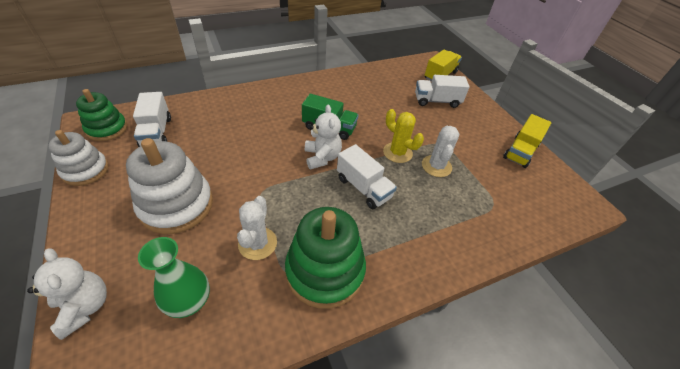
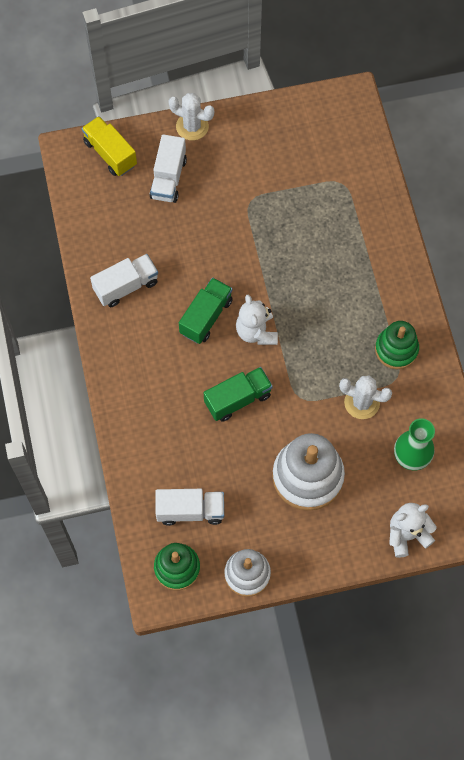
camera: 75 degrees left, 20 degrees up
green stacking toy [285,207,366,309] -> green stacking toy [375,321,419,369], size x0.63
white teddy bear [305,105,342,170] -> white teddy bear turned 105 degrees counterclockwise [236,295,278,345]
white truck [337,144,397,209] -> white truck moved to [90,254,158,307]
yellow cactus [383,109,424,163] -> none
white cactus [422,126,459,177] -> white cactus moved to [168,93,214,140]
yellow truck [503,114,551,168] -> none
none -> green truck [204,367,273,422]

